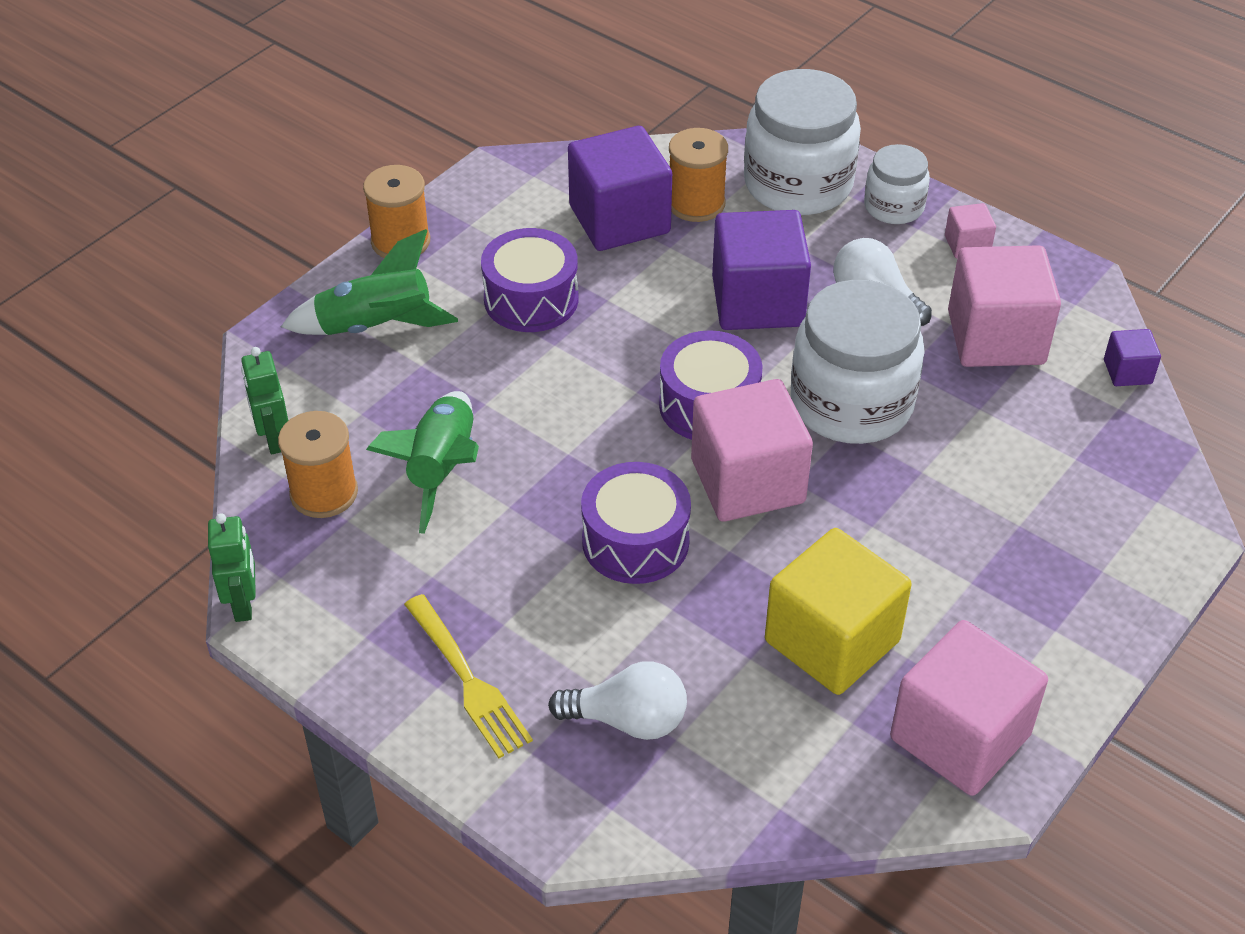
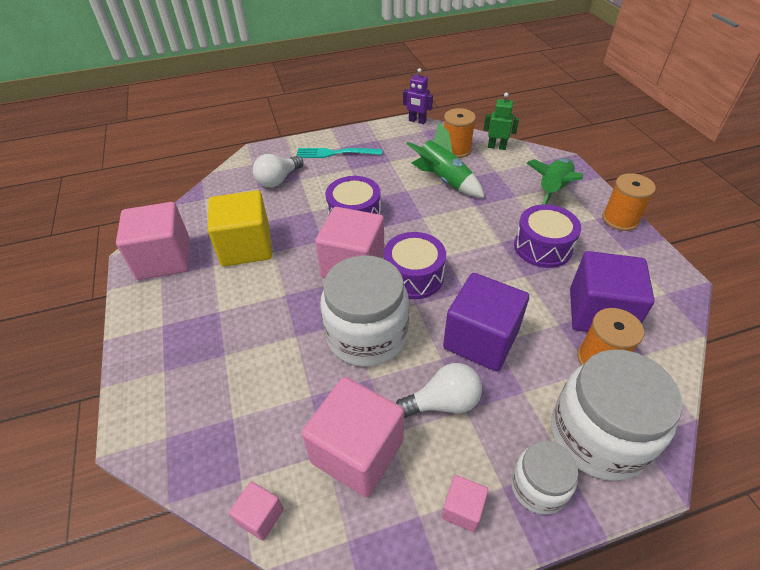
camera: 125 degrees right, 0 degrees up
green robot [208,513,256,622] -> purple robot [403,68,433,124]
yellow fork [404,594,533,758] -> turquoise fork [296,148,382,158]
purple cube [1104,329,1161,386] -> pink cube [229,482,284,541]

